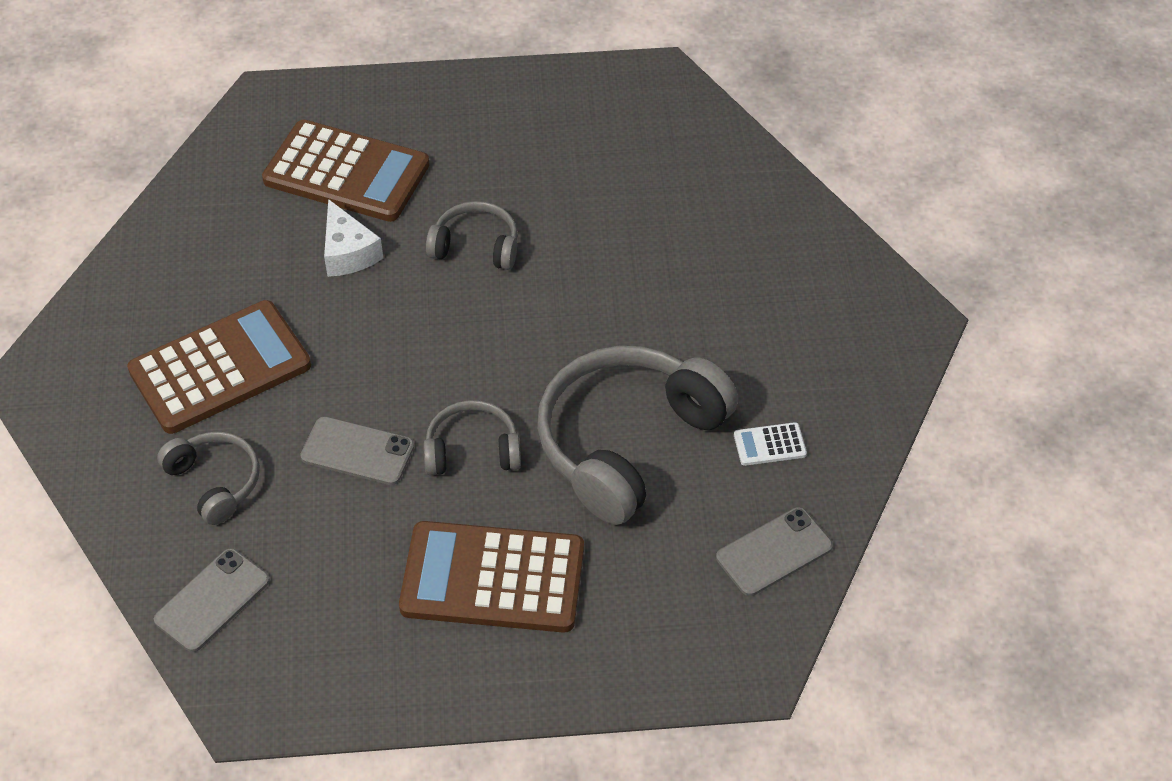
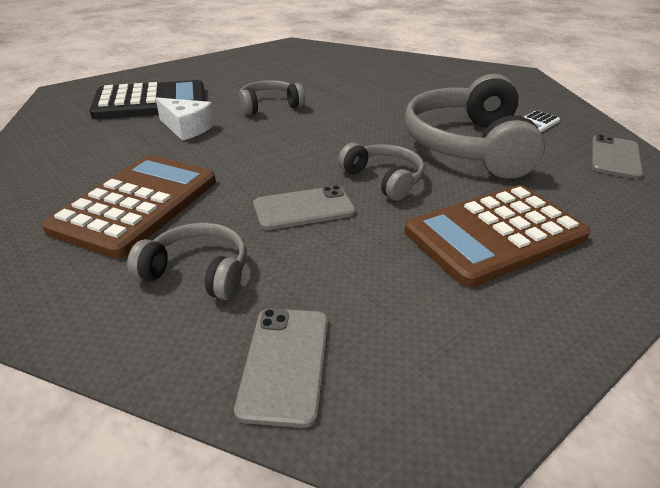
camera: 35 degrees left, 15 degrees down
brown calculator [262,120,430,222] -> black calculator [90,80,205,119]
grey headphones [423,400,521,475] -> grey headphones turned 90 degrees clockwise [338,143,425,201]

